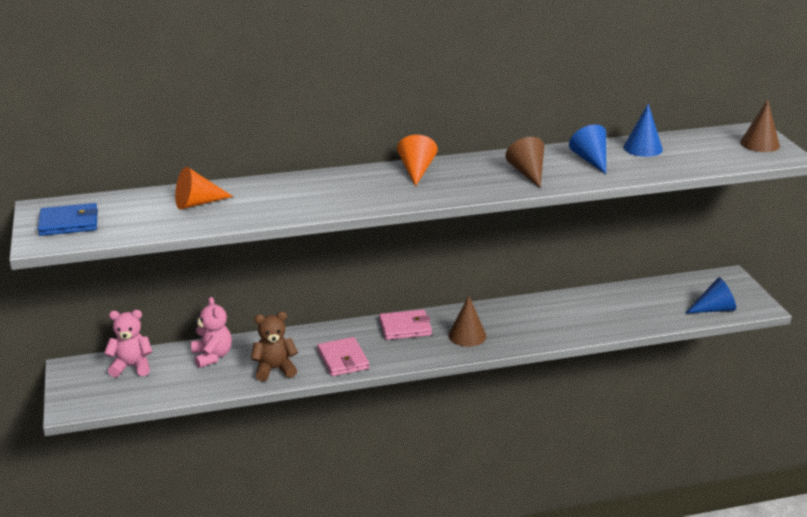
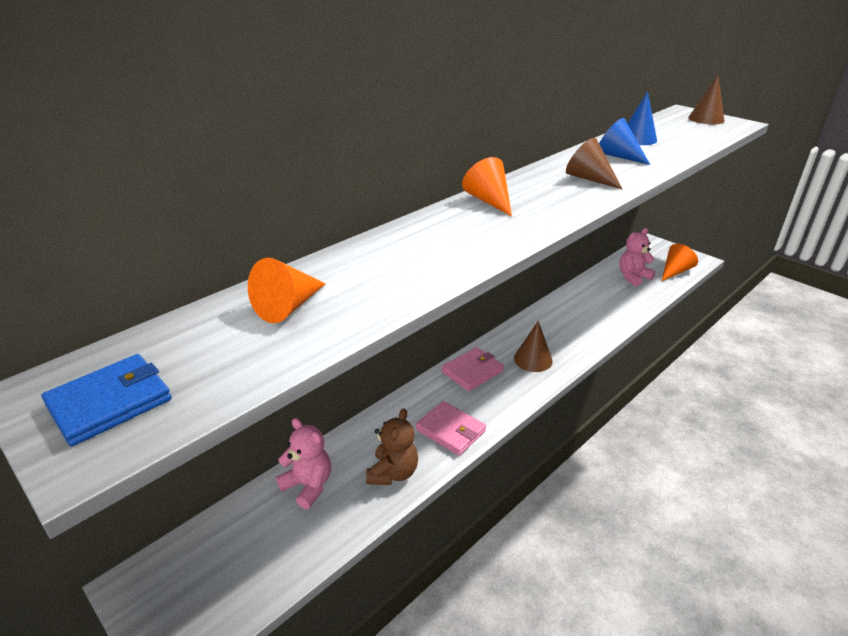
camera: 30 degrees left, 5 degrees up
pink teddy bear [104,310,152,377] -> pink teddy bear moved to [619,228,656,287]
brown teddy bear [251,312,298,381] -> brown teddy bear turned 150 degrees clockwise [366,408,418,485]
blue cone [686,277,736,313] -> orange cone [662,244,698,281]

